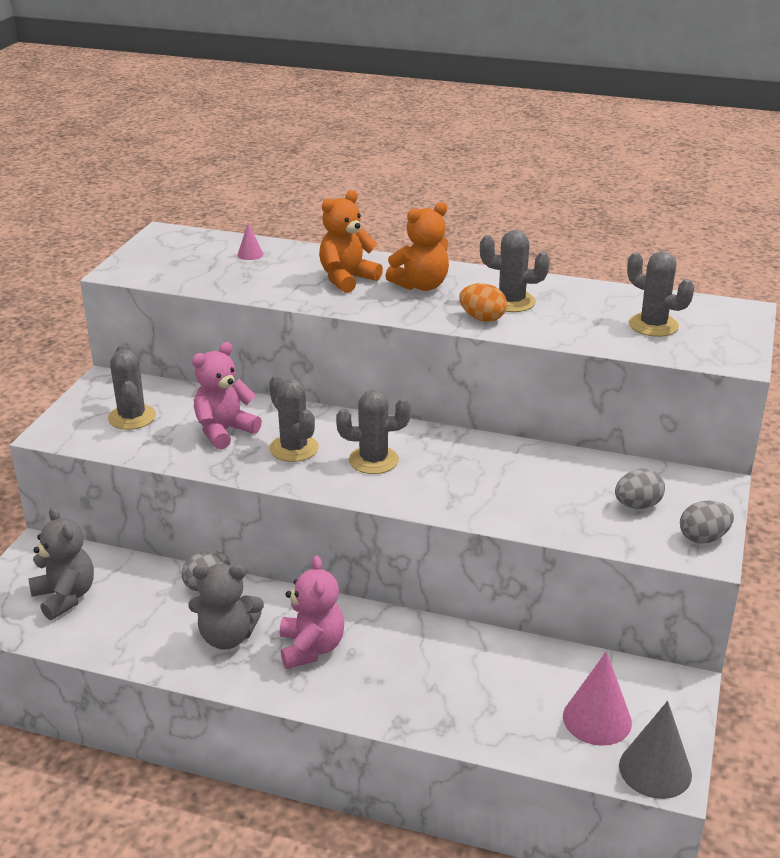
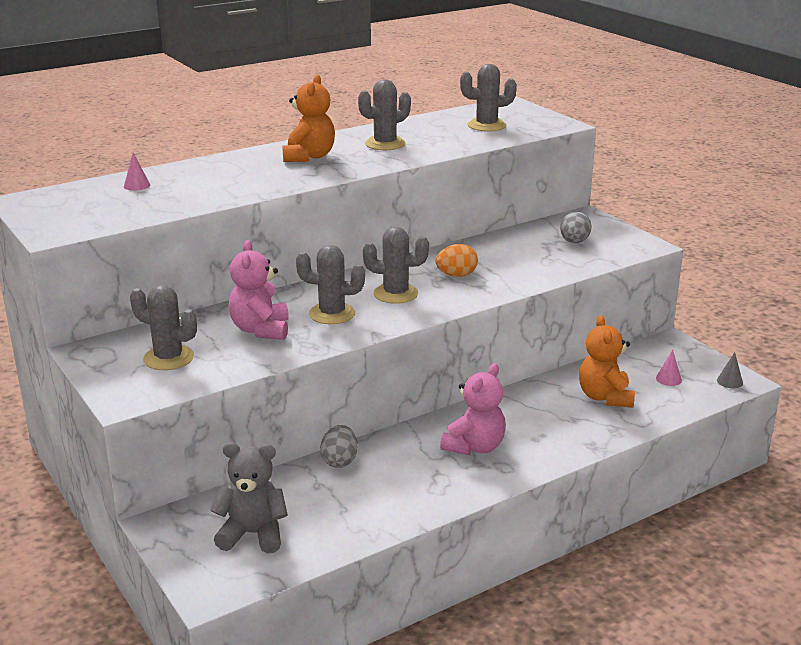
camera: 50 degrees left, 5 degrees down
grey teddy bear [188,563,264,650] -> none
pink teddy bear [280,556,344,669] -> pink teddy bear turned 90 degrees clockwise [440,363,506,455]
orange teddy bear [319,190,383,293] -> orange teddy bear moved to [579,315,635,408]
grey cactus [336,390,411,474] -> grey cactus turned 60 degrees clockwise [363,227,429,304]
orange egg [459,283,507,322] -> orange egg moved to [435,244,478,277]
pink cone [563,651,632,746] -> pink cone [656,350,682,386], size x0.49
grey cone [619,701,692,799] -> grey cone [717,352,743,388], size x0.49
grey egg [680,501,734,544] -> none

